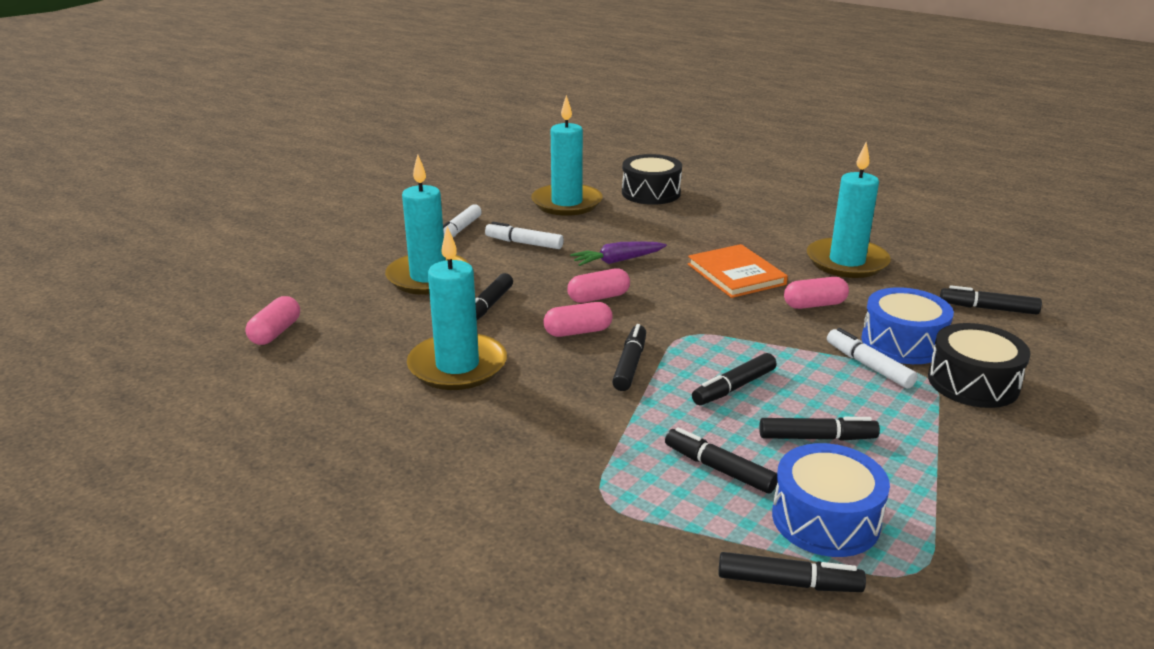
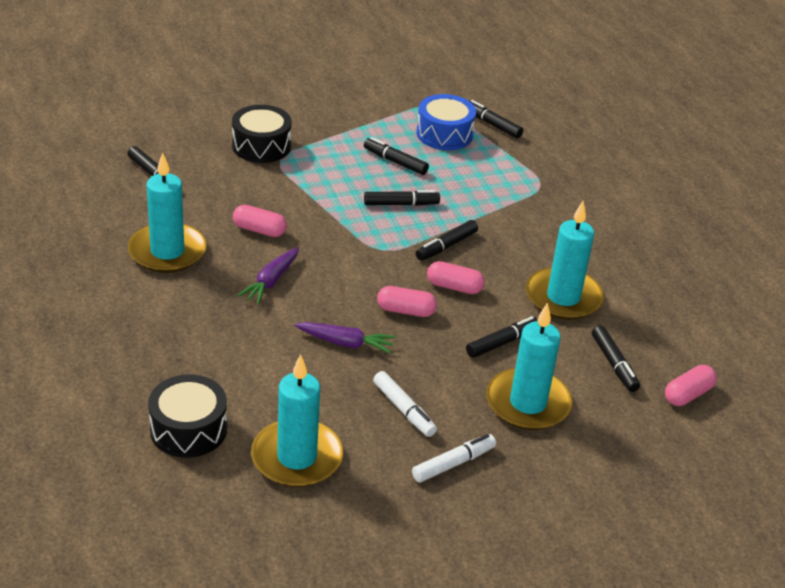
camera: 150 degrees left, 10 degrees up
black marker [665,427,778,493] -> black marker moved to [592,326,640,392]
orange book [688,244,788,298] -> purple carrot [237,247,299,305]
white marker [827,328,918,389] -> none
blue drum [861,287,954,364] -> none

